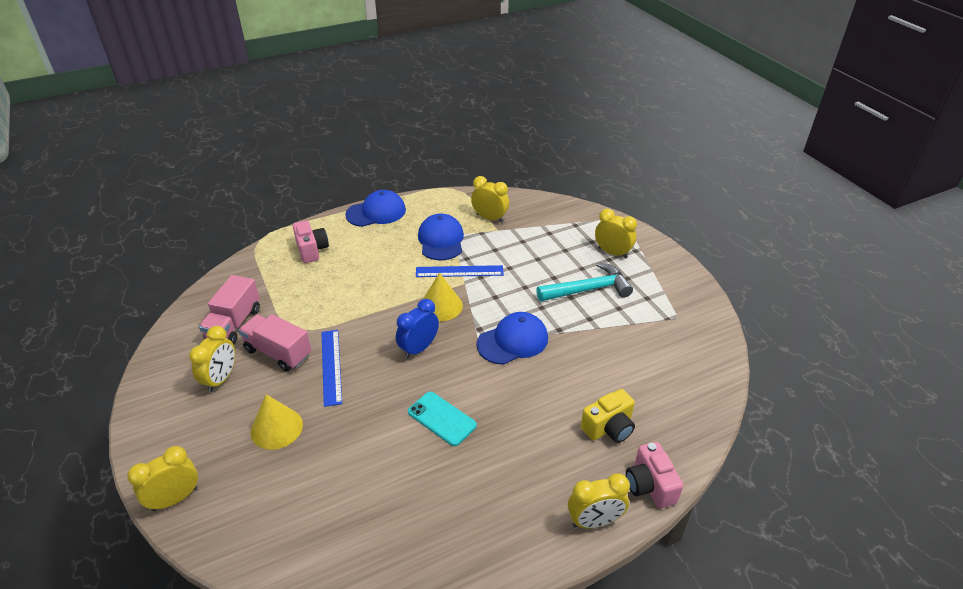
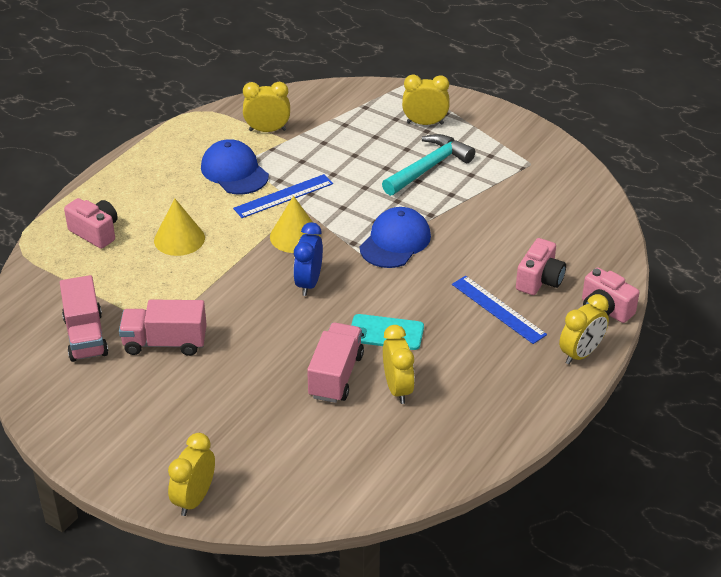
camera: 30 degrees left, 0 degrees up
yellow clock [189,326,235,392] -> yellow clock moved to [383,325,415,404]
yellow cone [251,394,303,450] -> yellow cone moved to [154,199,205,256]
blue ruler [321,330,342,407] -> blue ruler moved to [452,276,547,344]
blue cap [345,190,406,227] -> none
yellow camera [581,389,635,443] -> pink camera [516,238,566,295]
none -> pink truck [307,323,364,403]

